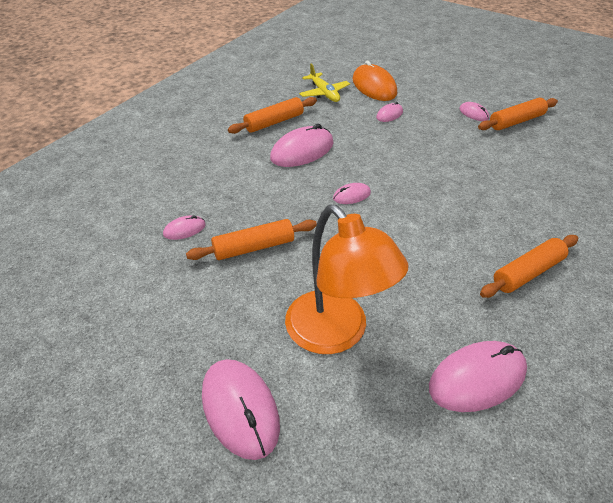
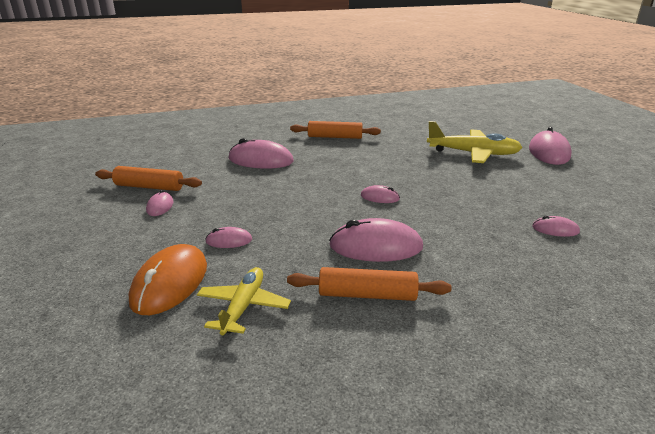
camera: 140 degrees left, 15 degrees down
orange rolling pin [186,219,317,260] -> none
orange lamp [285,205,409,354] -> yellow plane [427,121,523,163]
pink mouse [429,341,527,412] -> pink mouse moved to [229,138,294,169]

